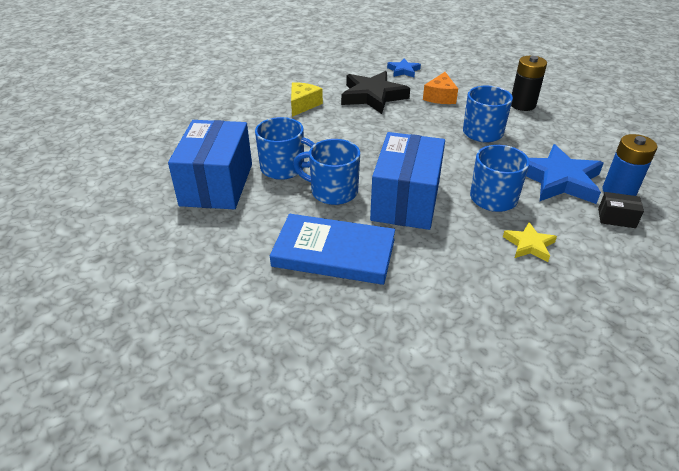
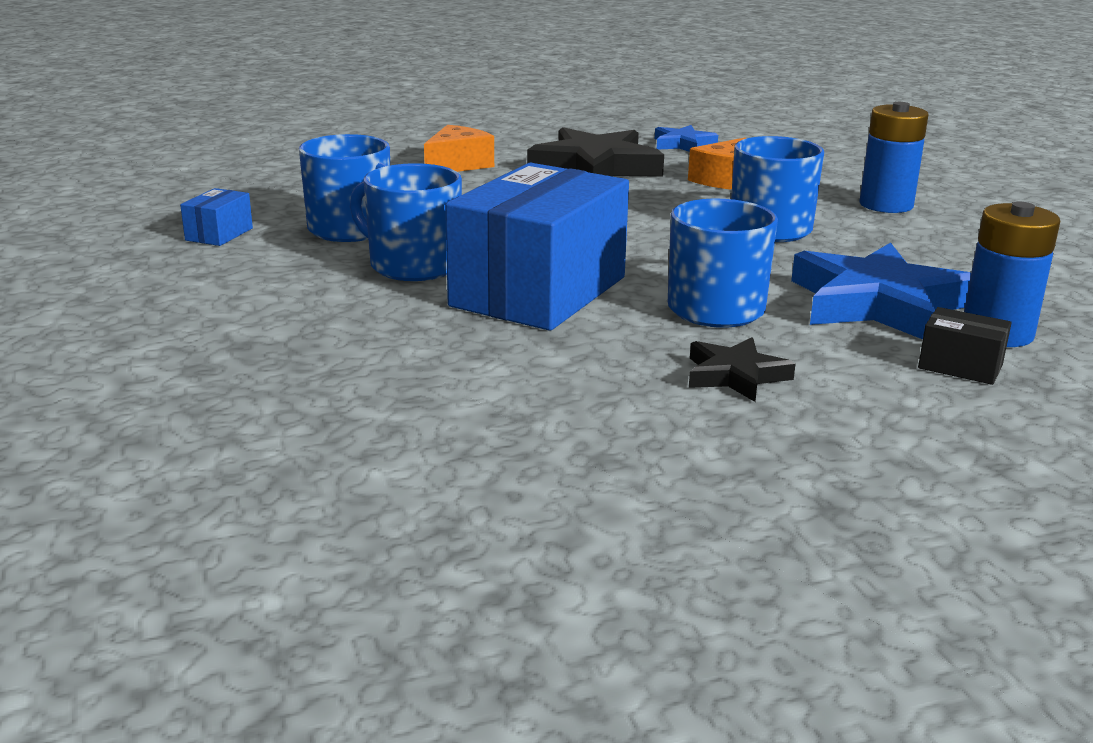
camera: 15 degrees right, 15 degrees down
blue box [168,120,252,209] -> blue box [180,188,253,246], size x0.40
blue book [270,214,395,285] -> none
yellow cheese [291,82,323,117] -> orange cheese [424,125,494,172]
yellow star [503,222,557,262] -> black star [689,337,796,402]
black battery [511,56,547,111] -> blue battery [859,102,928,213]

